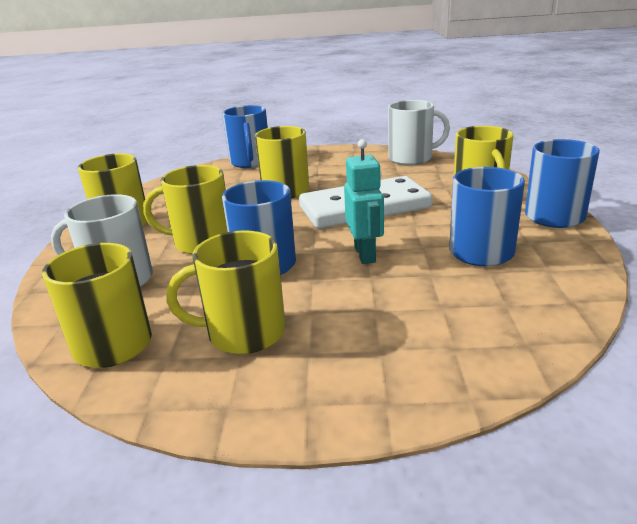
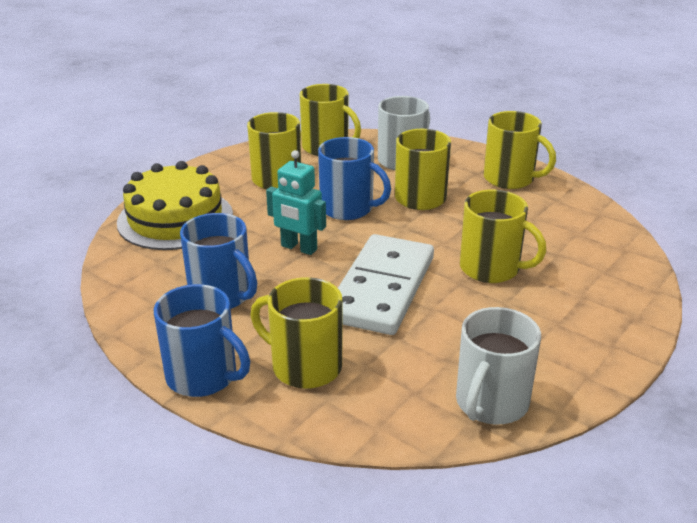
camera: 125 degrees right, 5 degrees up
blue mug [222,105,268,168] -> none
none -> yellow cake [117,161,233,250]

